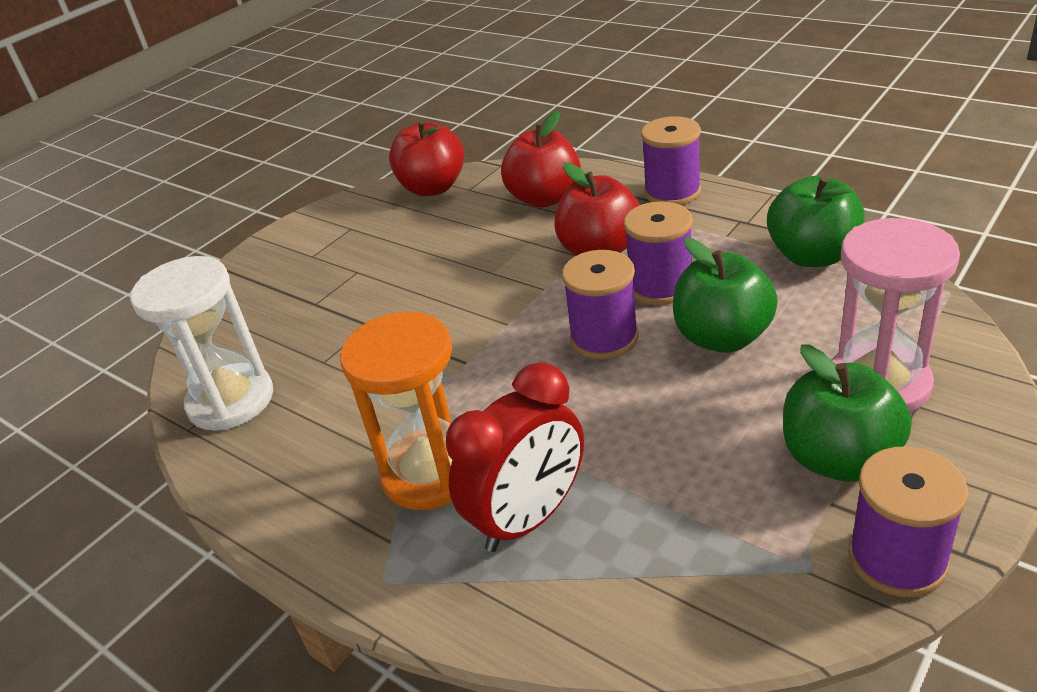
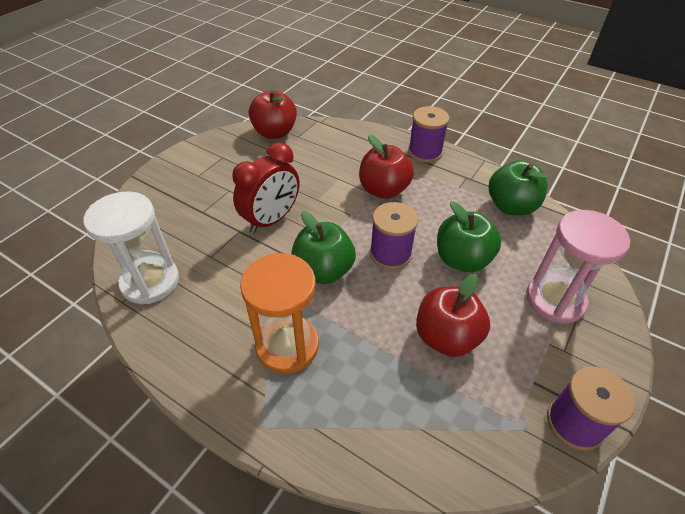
camera: 10 degrees left, 10 degrees up
red clock [446,362,584,552] -> red clock moved to [232,142,299,233]
red apple [501,111,581,207] -> red apple moved to [416,274,490,357]
purple spool [624,201,693,305] -> none
green apple [783,344,912,482] -> green apple moved to [291,211,356,284]

